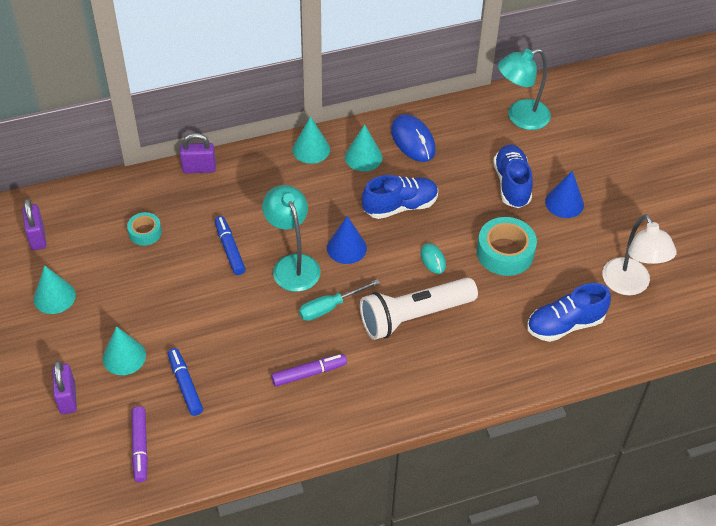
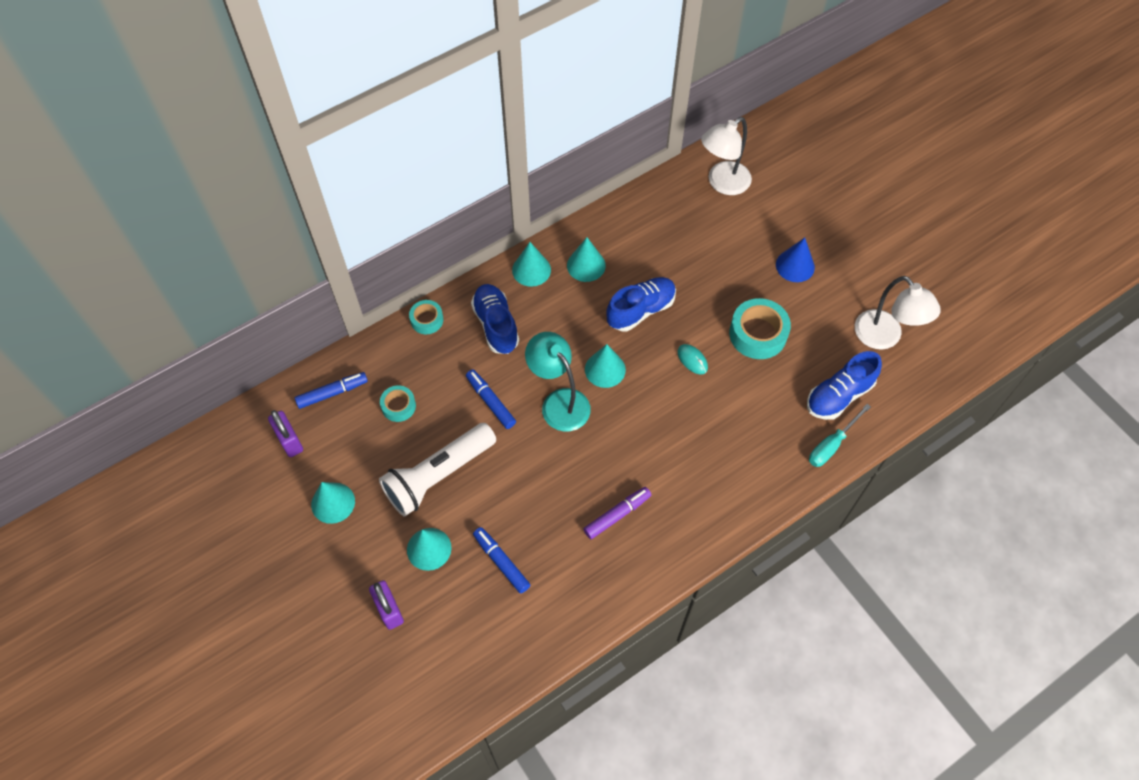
camera: 15 degrees left, 10 degrees up
purple marker [131,407,148,482] -> none
purple padlock [180,133,216,173] -> turquoise tape [409,300,444,334]
turquoise screwdriver [299,279,380,321] -> turquoise screwdriver moved to [809,404,871,467]
blue cone [327,216,367,264] -> turquoise cone [585,344,626,388]
white flashlight [360,278,478,340] -> white flashlight moved to [379,423,496,516]
blue mouse [391,114,436,162] -> none
blue shoe [493,145,533,208] -> blue shoe moved to [471,284,519,354]
turquoise lamp [498,48,551,130] -> white lamp [701,117,752,195]
none -> blue marker [295,372,368,409]

